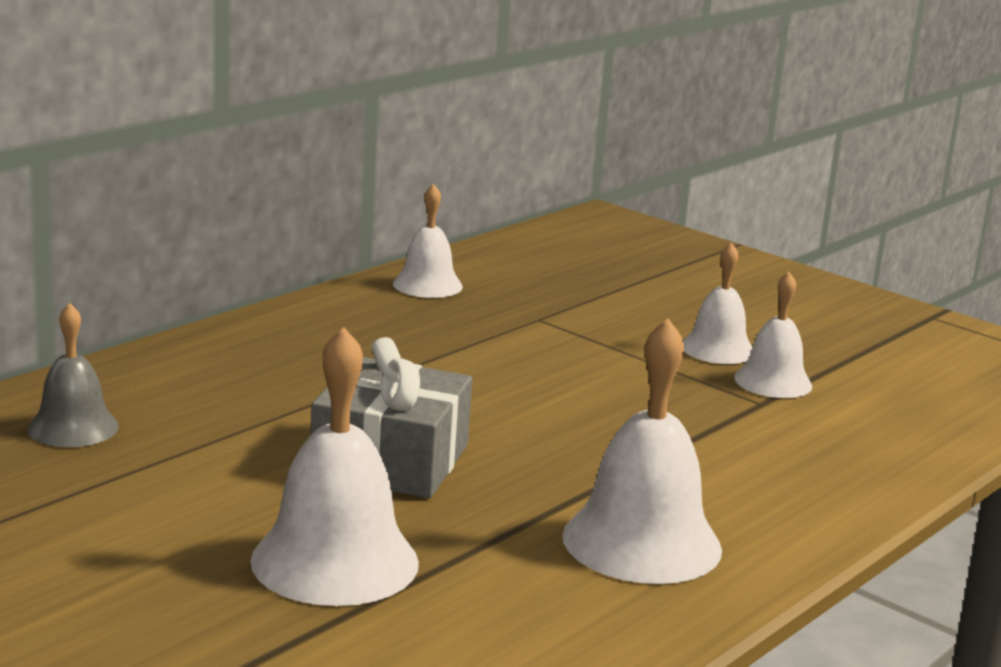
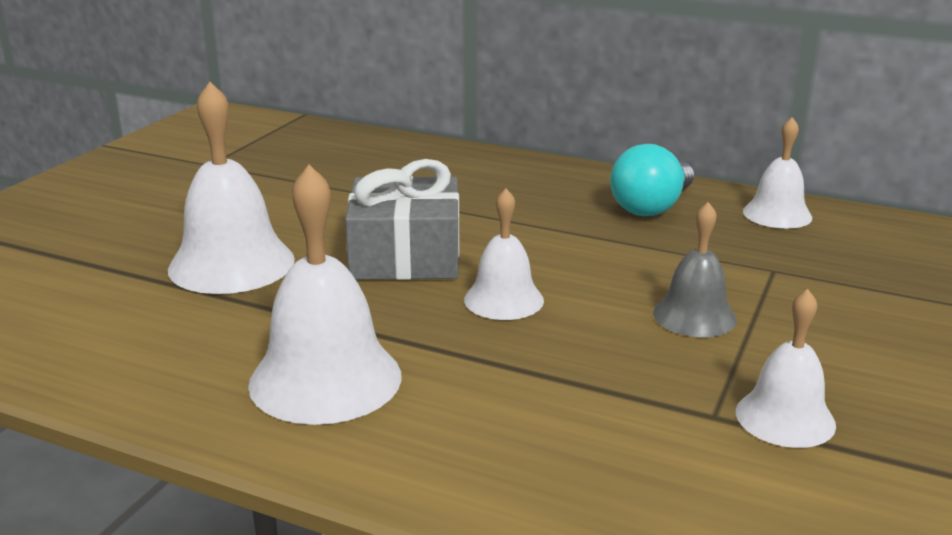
camera: 75 degrees right, 5 degrees up
grey bell [27,303,119,447] -> grey bell moved to [653,202,737,337]
white bell [683,242,752,364] -> white bell moved to [464,188,544,320]
none -> turquoise light bulb [610,144,694,216]

